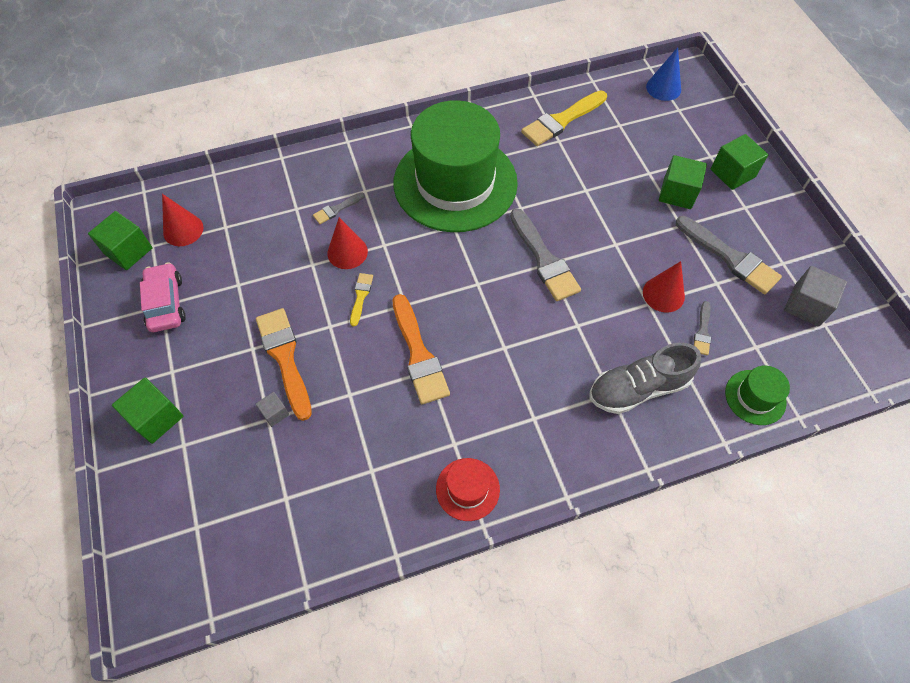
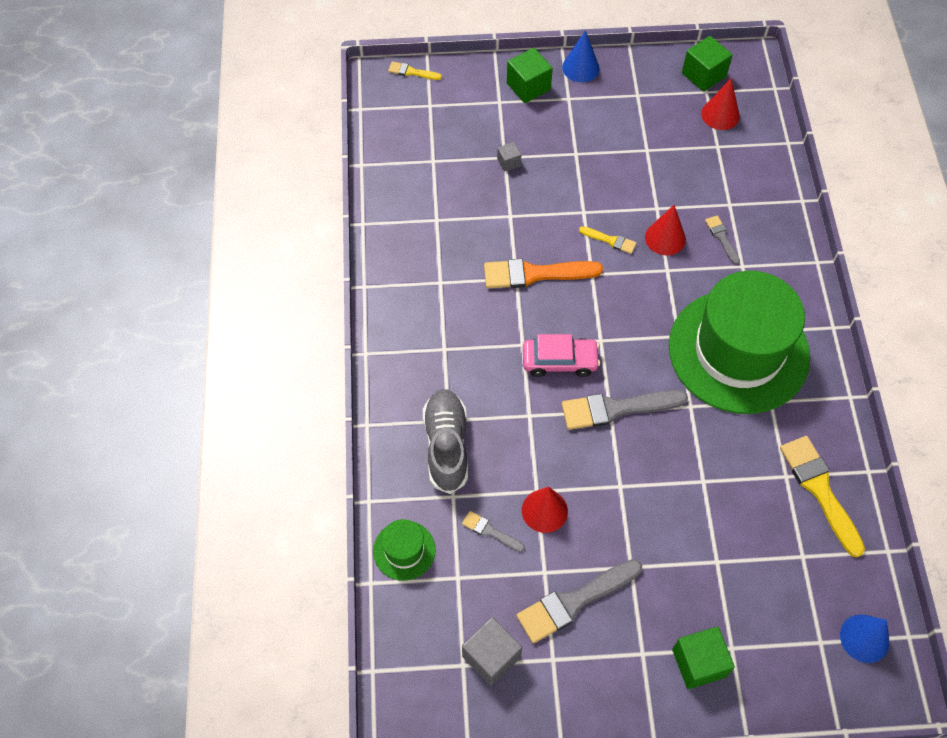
camera: 105 degrees right, 0 degrees up
pink car [140,262,186,332] -> pink car moved to [523,334,600,377]
orange brush [256,308,312,421] -> none
red hat [436,458,500,521] -> none
green cube [659,155,707,209] -> none
none -> yellow brush [388,61,442,80]
none -> blue cone [562,30,600,82]

